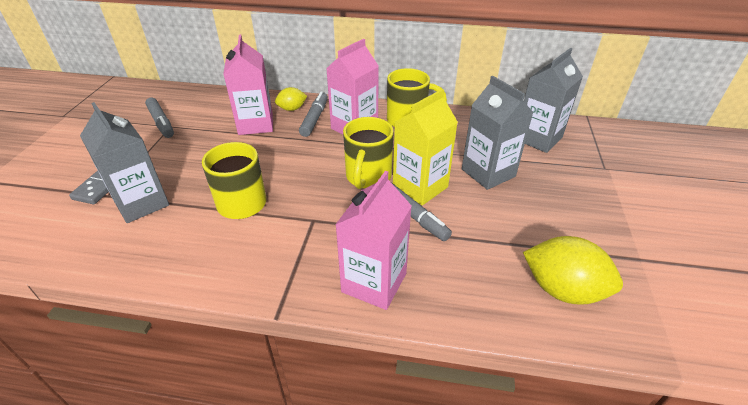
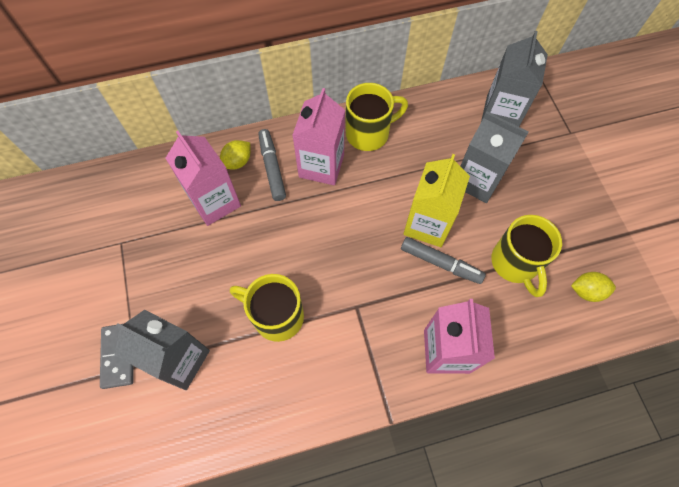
camera: 25 degrees left, 25 degrees up
grey marker [145,97,174,138] -> none
yellow mug [343,117,394,189] -> yellow mug moved to [491,215,562,297]
yellow lemon [523,236,623,305] -> yellow lemon [571,272,616,302], size x0.56

